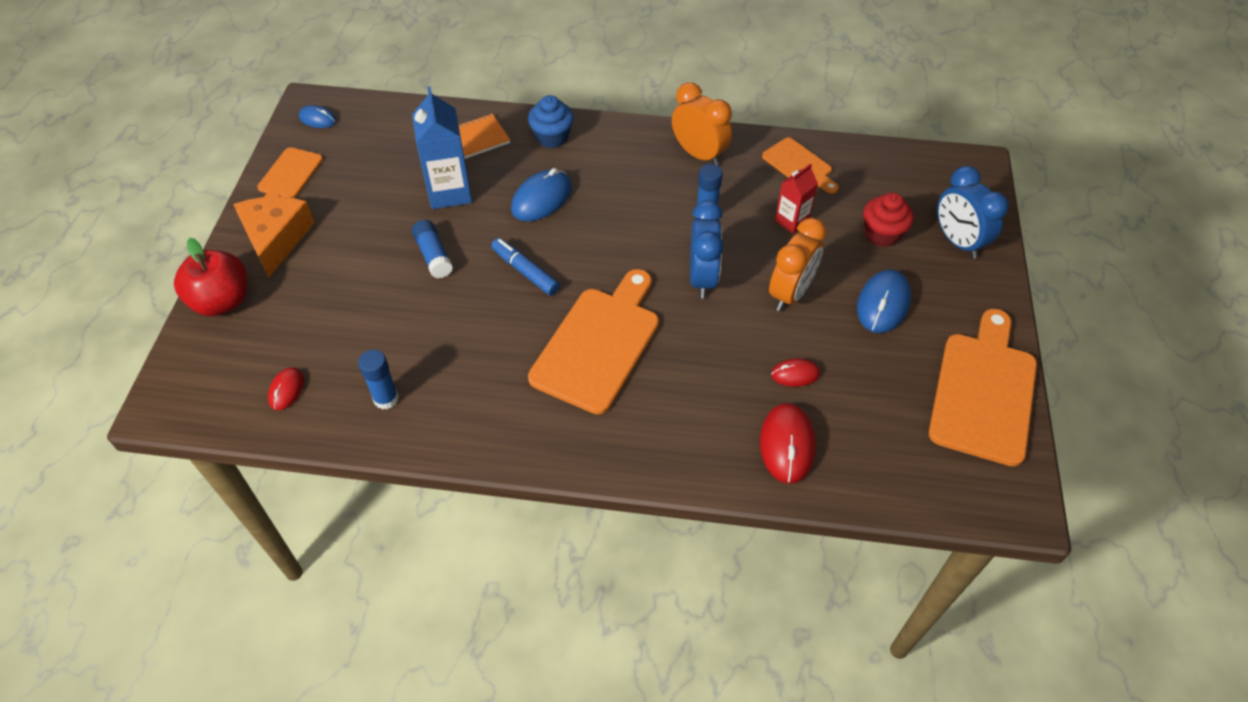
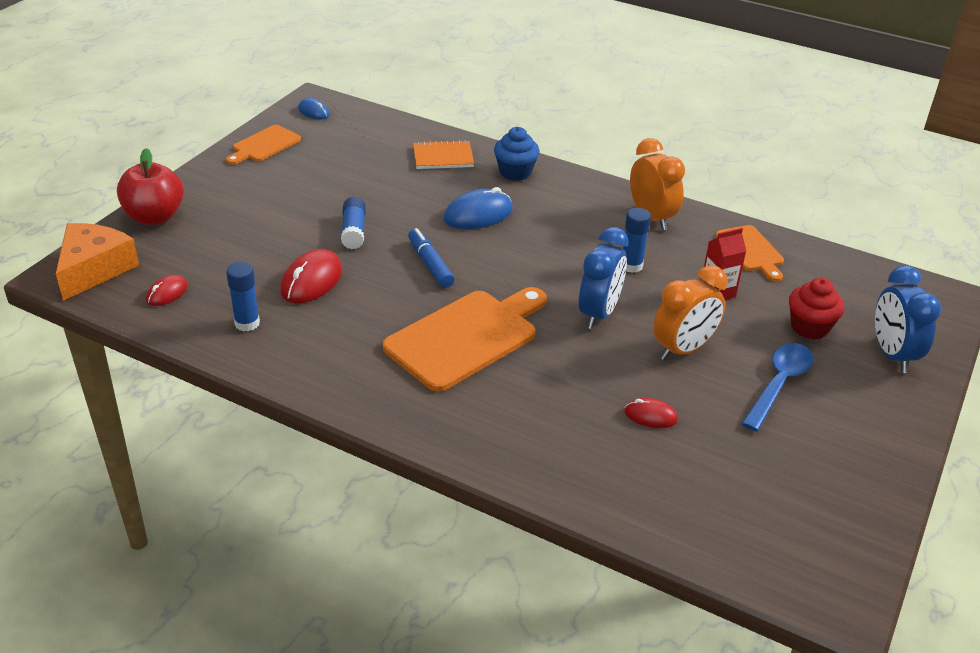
camera: 20 degrees right, 15 degrees down
orange cheese [233,196,315,278] -> orange cheese moved to [56,223,139,301]
blue carton [412,87,472,209] -> none
red mouse [760,403,816,484] -> red mouse moved to [280,249,342,303]
blue mouse [857,269,911,333] -> blue spoon [741,343,813,431]
orange cutting board [929,309,1037,467] -> none

